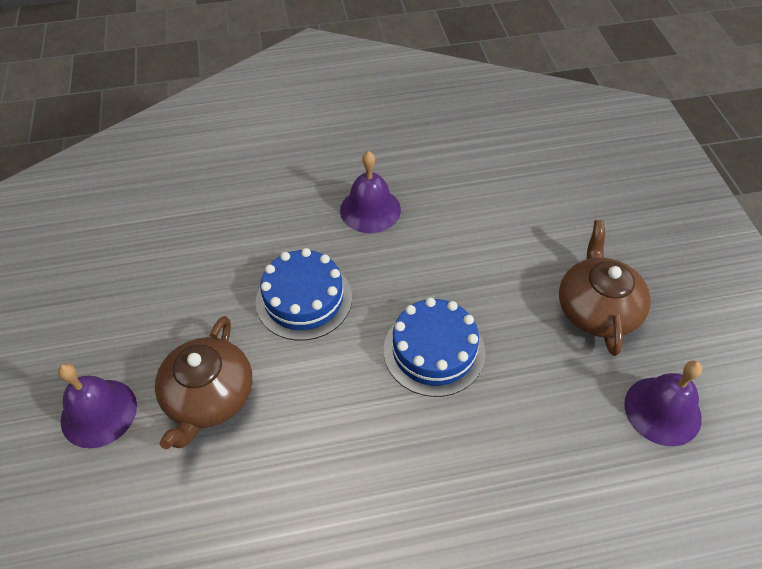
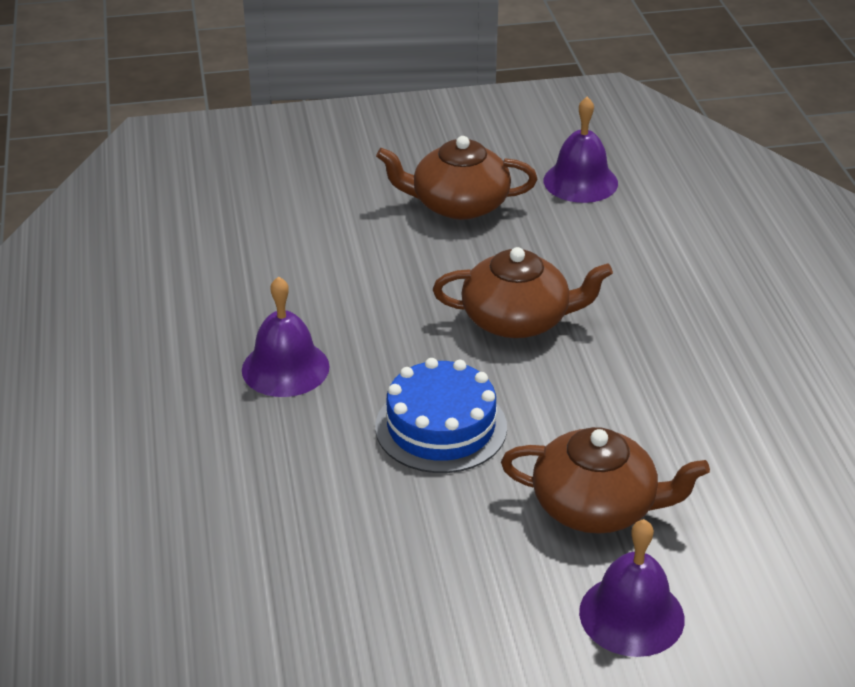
camera: 90 degrees left, 15 degrees down
blue cake [384,297,485,397] -> brown teapot [433,247,613,338]

